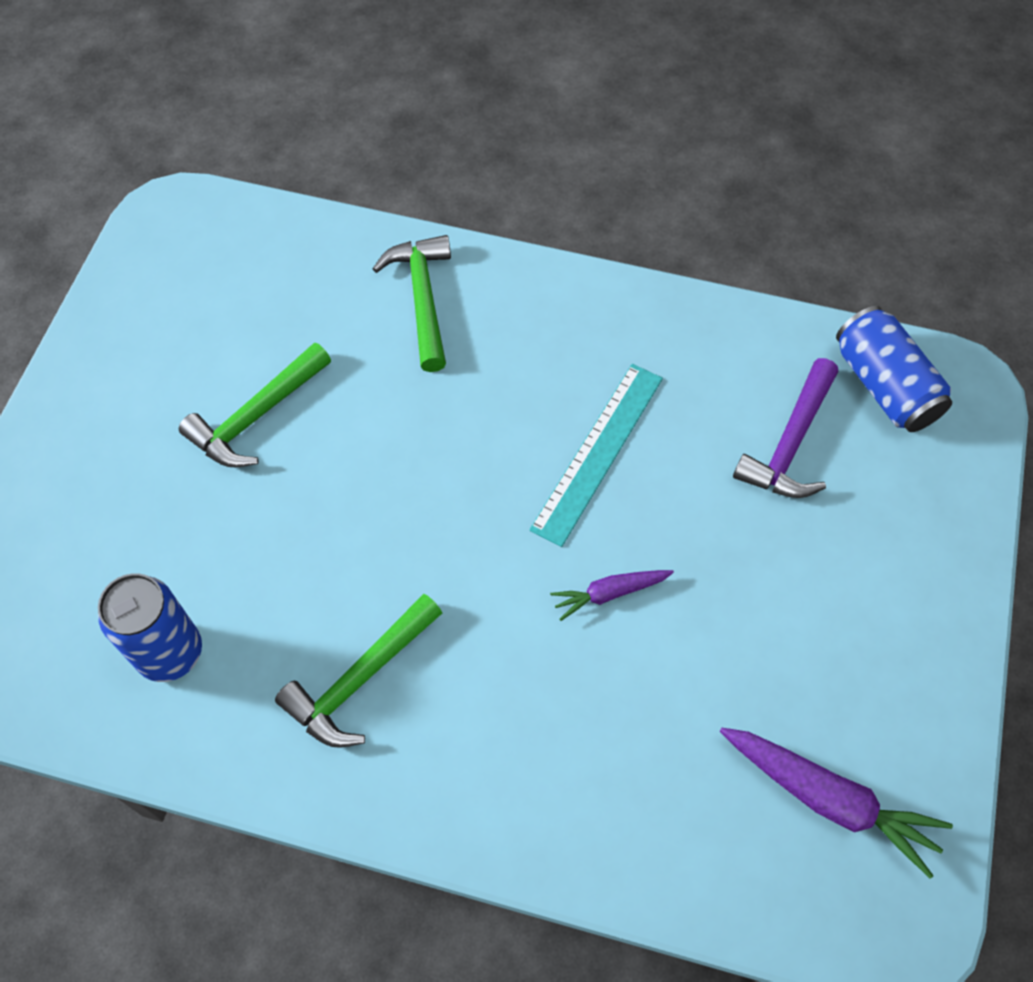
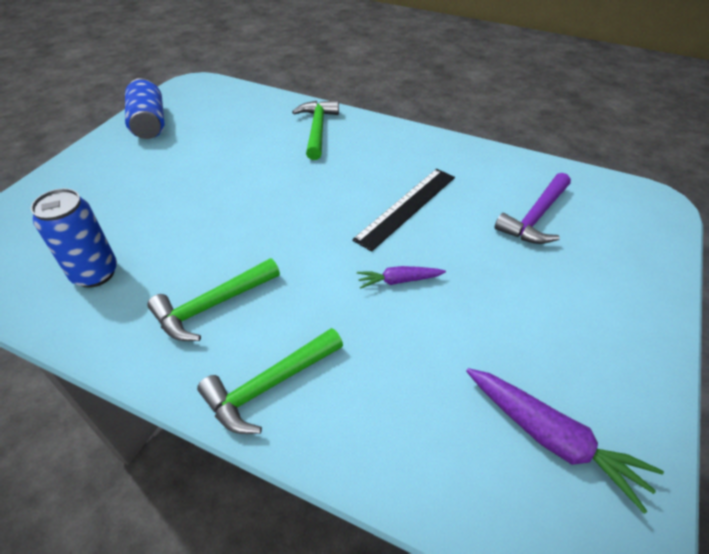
camera: 10 degrees right, 15 degrees down
green hammer [179,343,331,467] -> green hammer moved to [197,328,343,434]
turquoise ruler [529,364,663,547] -> black ruler [352,169,455,252]
blue can [836,306,952,432] -> blue can moved to [125,78,165,139]

